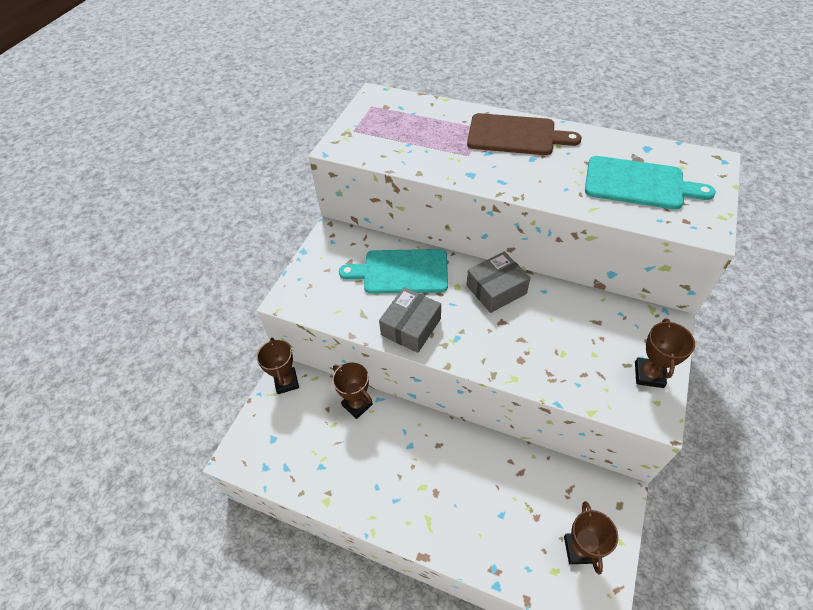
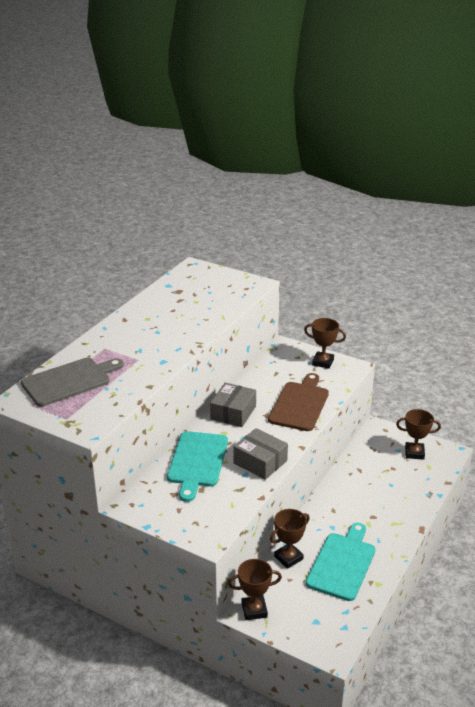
camera: 85 degrees left, 20 degrees down
brown cutting board [467,113,582,155] -> brown cutting board moved to [268,373,329,431]
grey box [467,251,530,313] -> grey box turned 45 degrees clockwise [210,383,256,427]
turquoise cutting board [585,156,716,210] -> turquoise cutting board moved to [306,523,375,601]
none -> grey cutting board [21,358,124,406]

